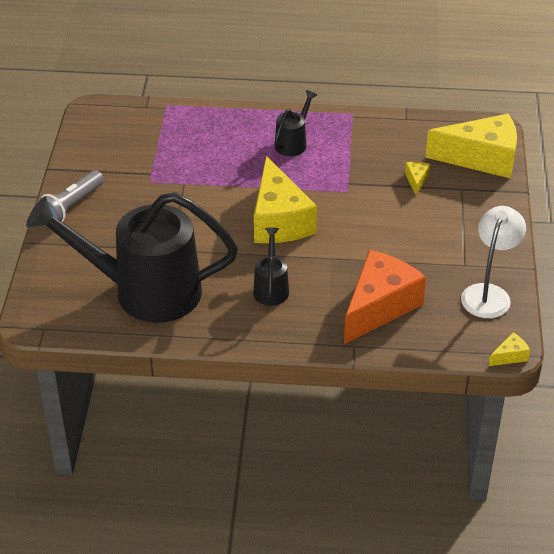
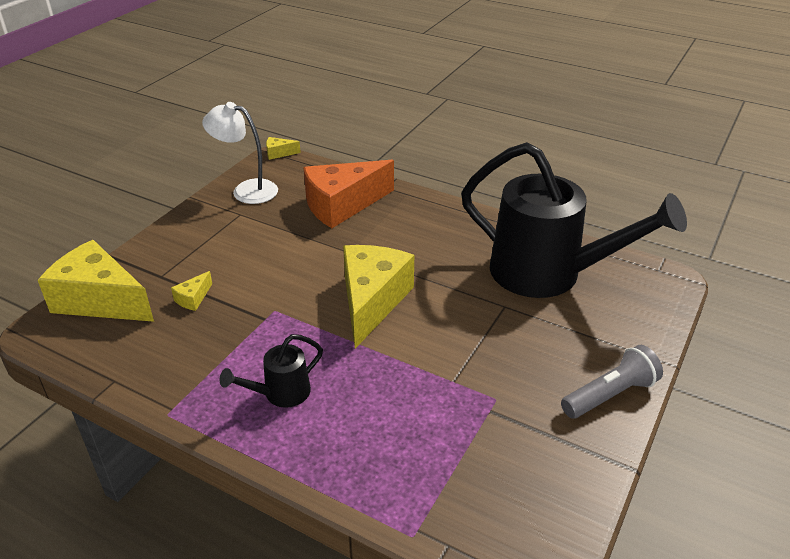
camera: 155 degrees left, 5 degrees down
black watering can [253,228,289,306] -> none
white lamp [461,206,526,318] -> white lamp turned 60 degrees clockwise [202,102,278,204]

